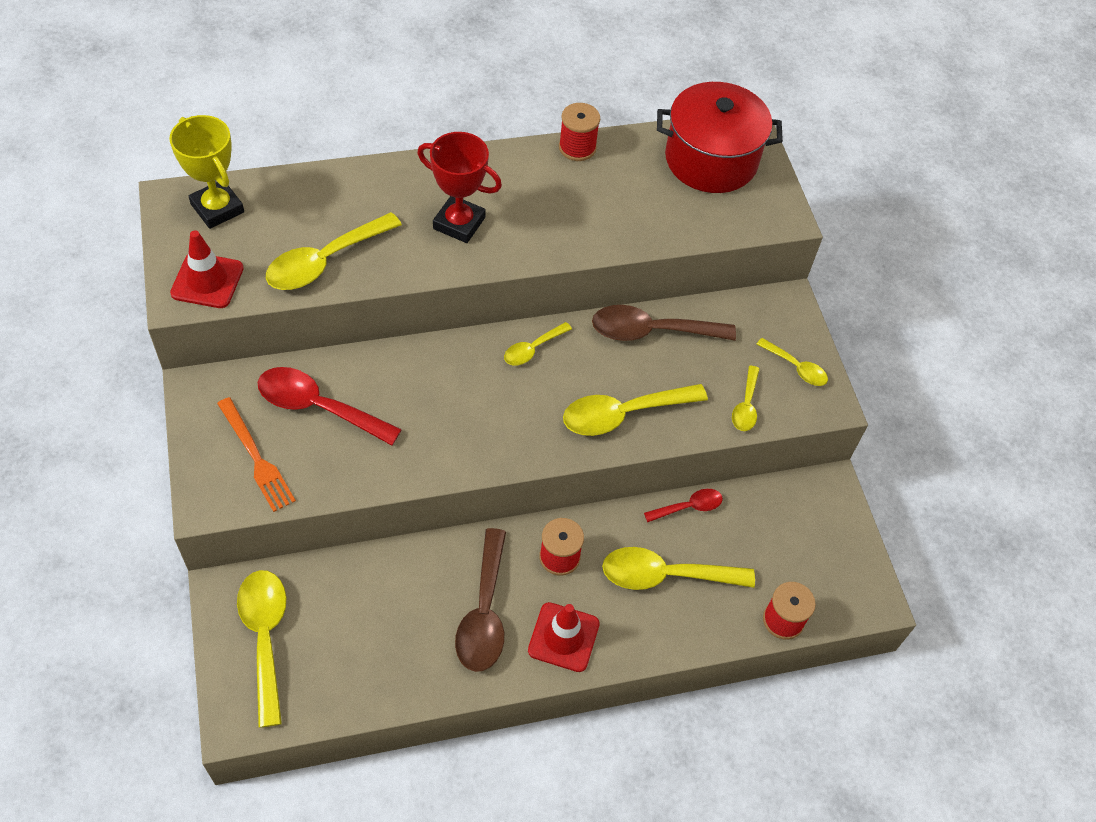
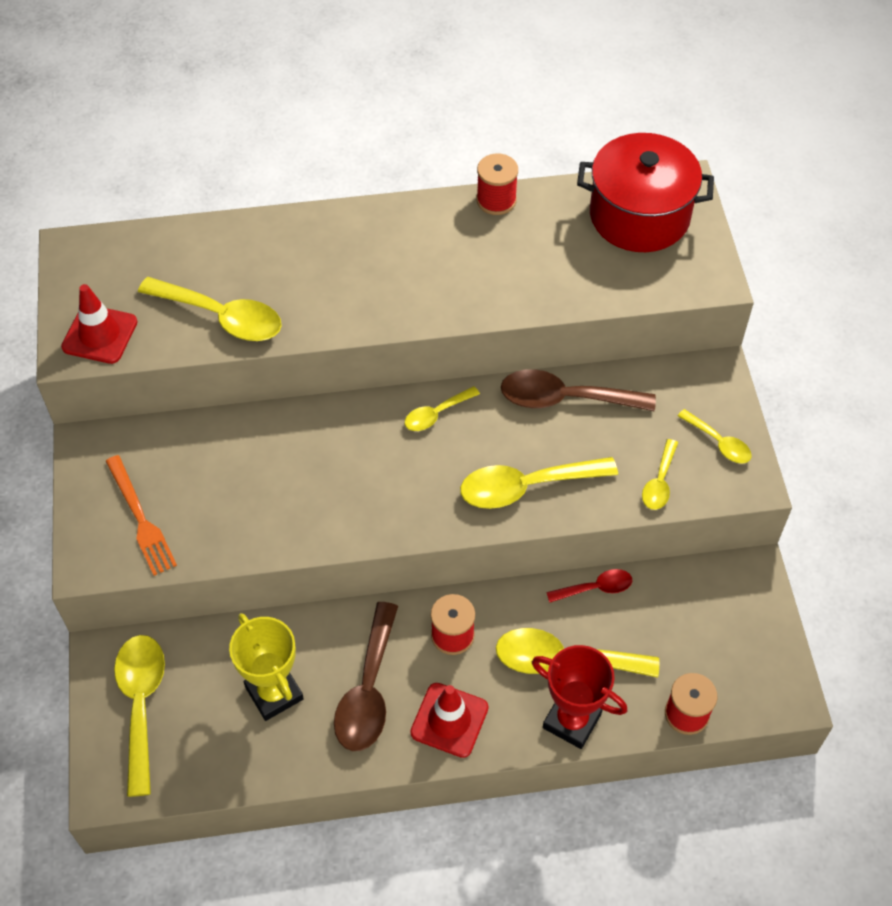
camera: 10 degrees right, 0 degrees up
yellow trophy [169,115,244,229] -> yellow trophy moved to [229,613,304,721]
red spoon [258,367,402,446] -> none
yellow spoon [266,212,402,290] -> yellow spoon turned 120 degrees counterclockwise [138,277,282,341]
red trophy [417,132,502,243] -> red trophy moved to [532,645,627,749]

